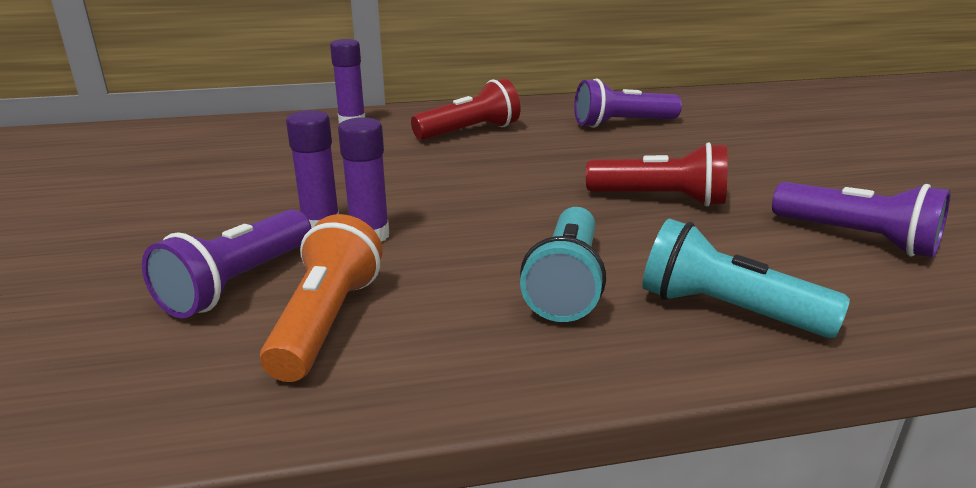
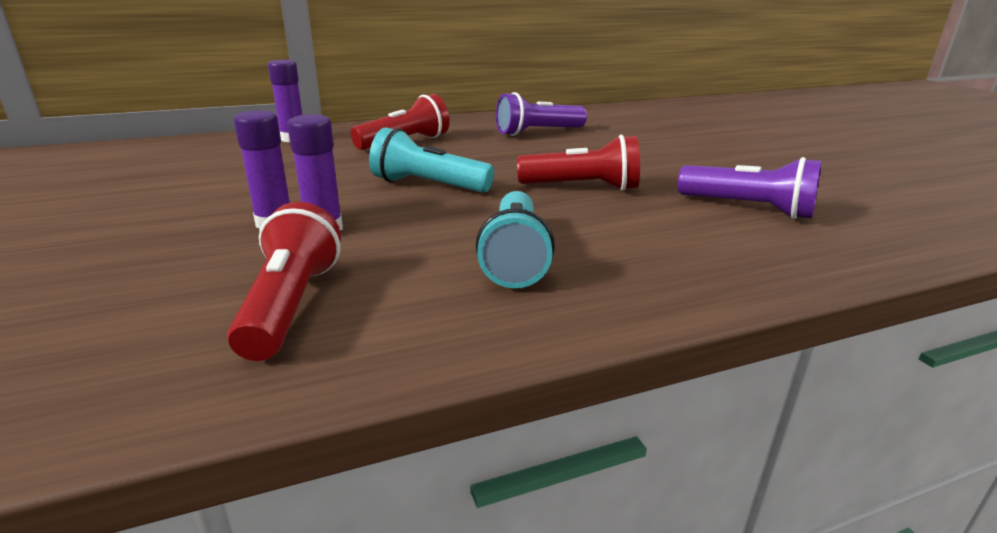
camera: 10 degrees left, 0 degrees up
purple flashlight [142,209,311,318] -> none
orange flashlight [260,214,382,382] -> red flashlight [227,202,341,361]
turquoise flashlight [642,218,850,338] -> turquoise flashlight moved to [369,127,494,193]

